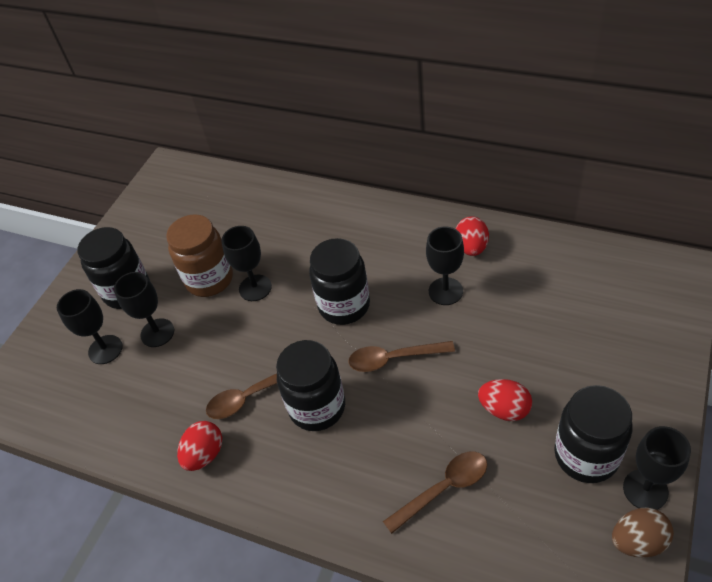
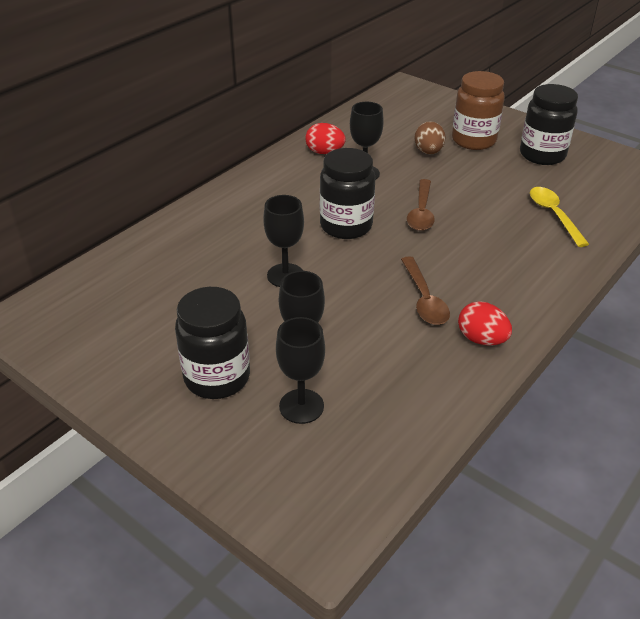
camera: 80 degrees left, 10 degrees down
brown jar [166,214,233,297] -> brown jar moved to [452,71,505,150]
black jar [276,340,345,431] -> none
brown spoon [383,452,487,534] -> yellow spoon [530,187,589,247]
red egg [478,379,532,421] -> none
brown egg [612,507,674,558] -> brown egg moved to [414,121,446,155]
black goblet [623,426,691,510] -> none

